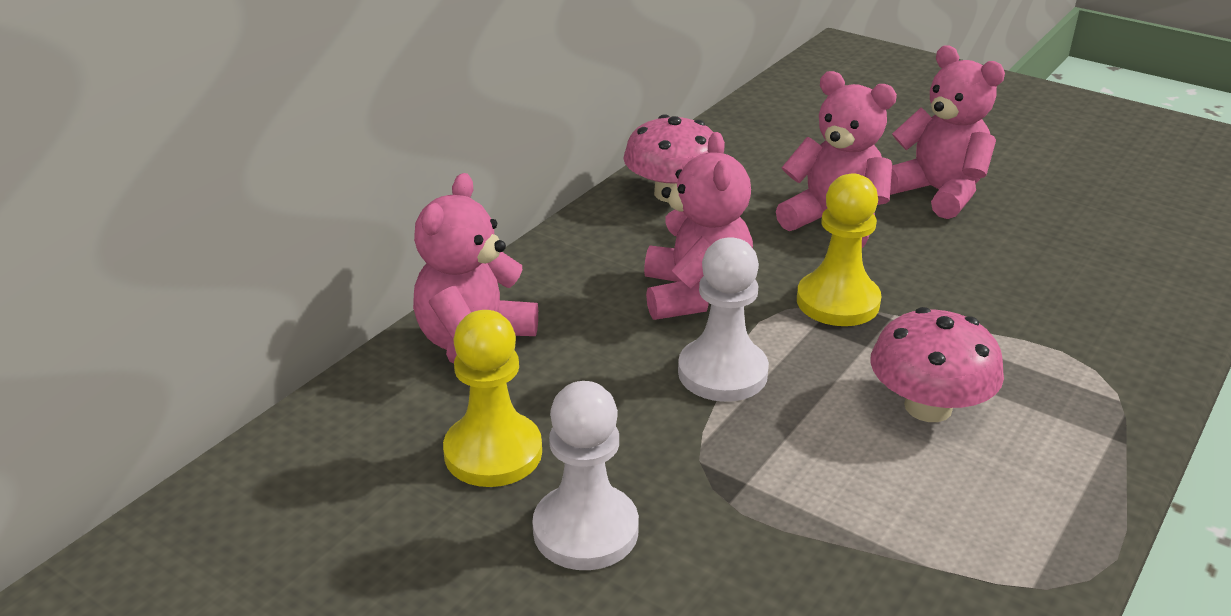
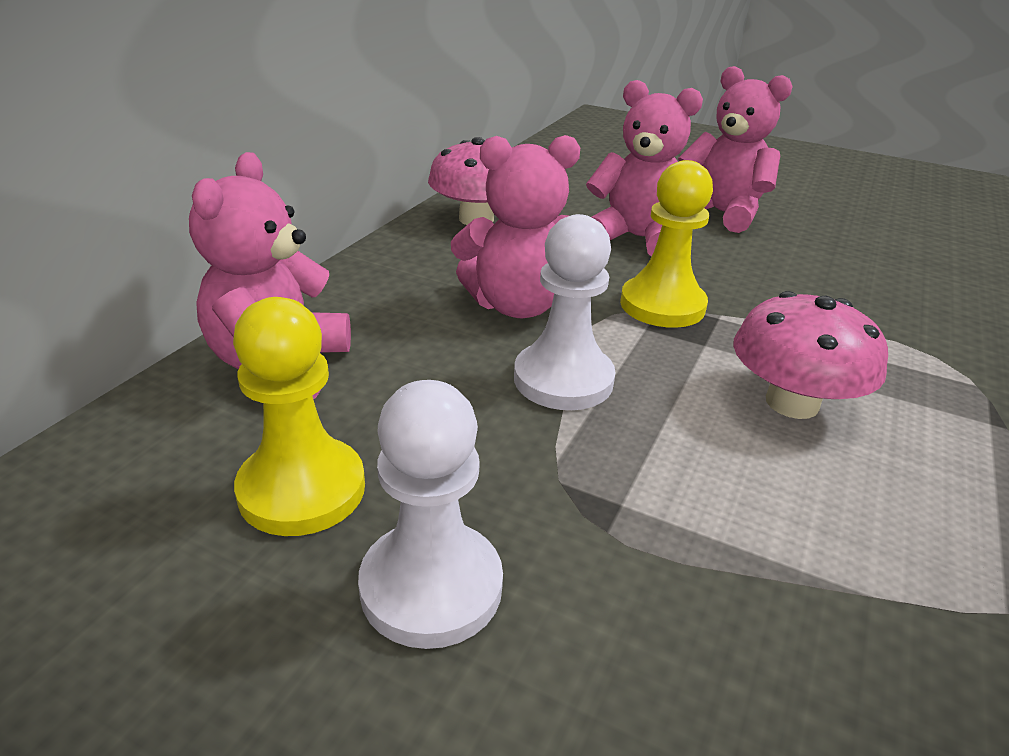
camera: 10 degrees left, 0 degrees up
pink teddy bear [644,132,753,320] -> pink teddy bear turned 90 degrees clockwise [451,135,580,318]

